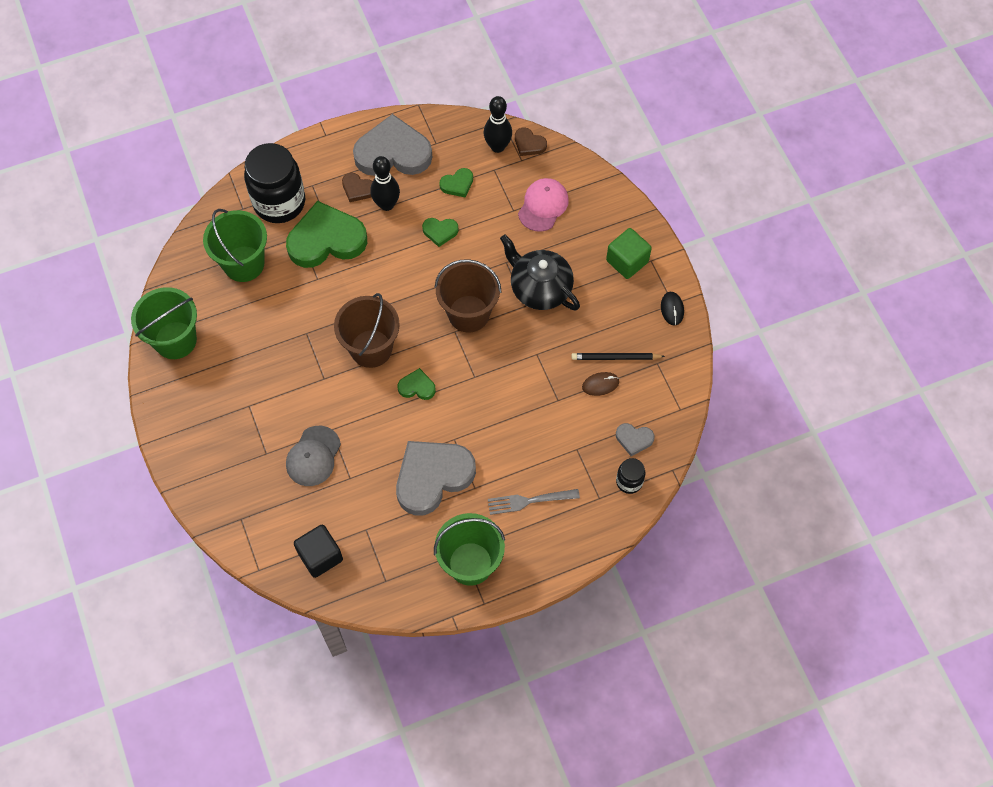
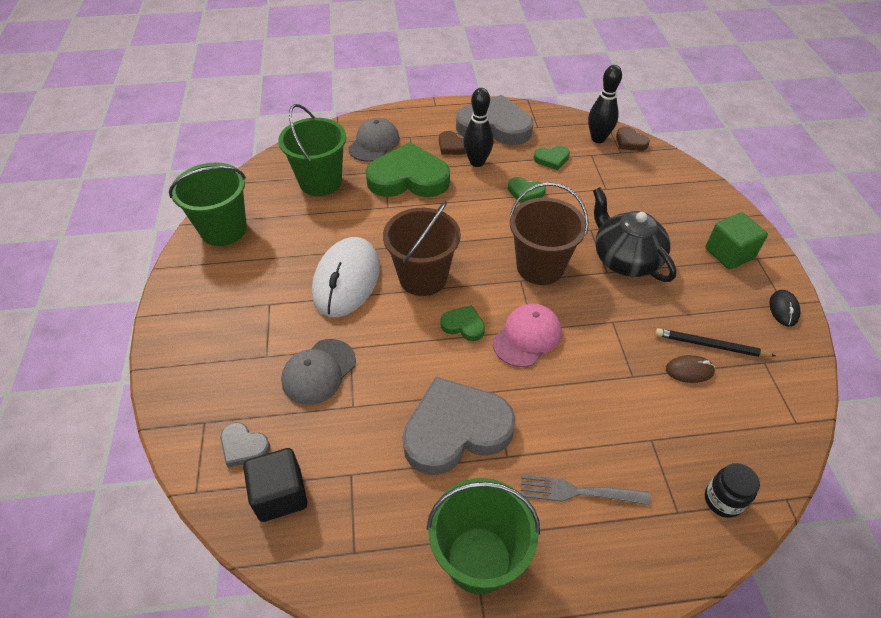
camera: 15 degrees right, 15 degrees down
black jar [244,143,305,223] -> grey cap [348,118,400,162]
pink cap [518,178,569,232] -> pink cap moved to [493,304,562,367]
grey heart [616,423,654,456] -> grey heart moved to [221,422,270,468]
none -> white mouse [312,237,380,317]

